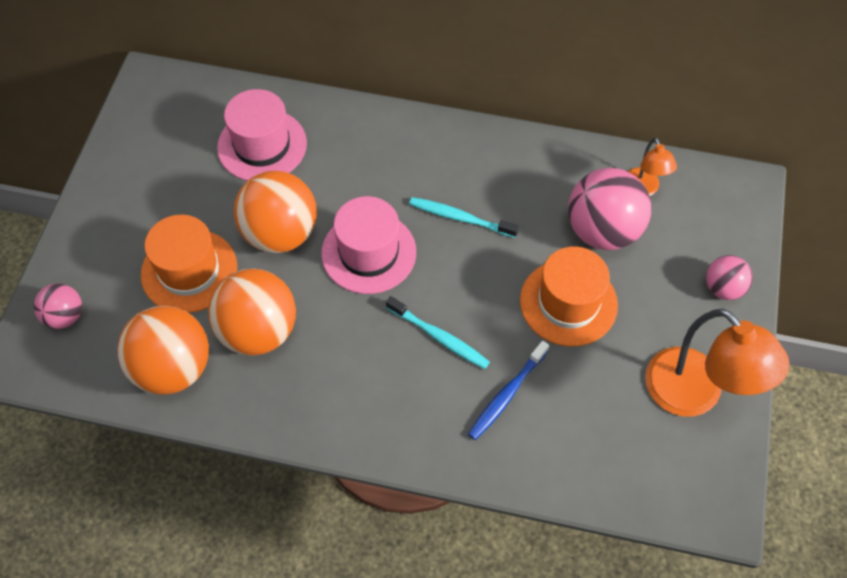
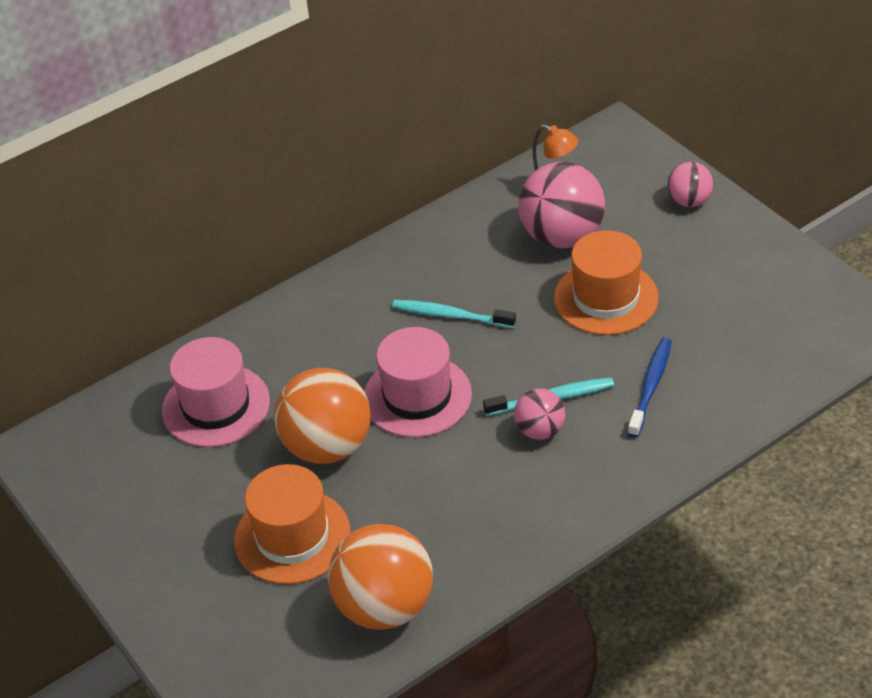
camera: 45 degrees left, 15 degrees down
pink ball [34,283,82,329] -> pink ball moved to [514,388,565,440]
orange ball [208,268,296,356] -> none
turquoise toothbrush [409,197,519,238] -> turquoise toothbrush turned 45 degrees clockwise [392,300,516,328]
blue toothbrush [468,341,549,440] -> blue toothbrush turned 150 degrees counterclockwise [628,338,672,437]
orange lamp [645,309,790,416] -> none

